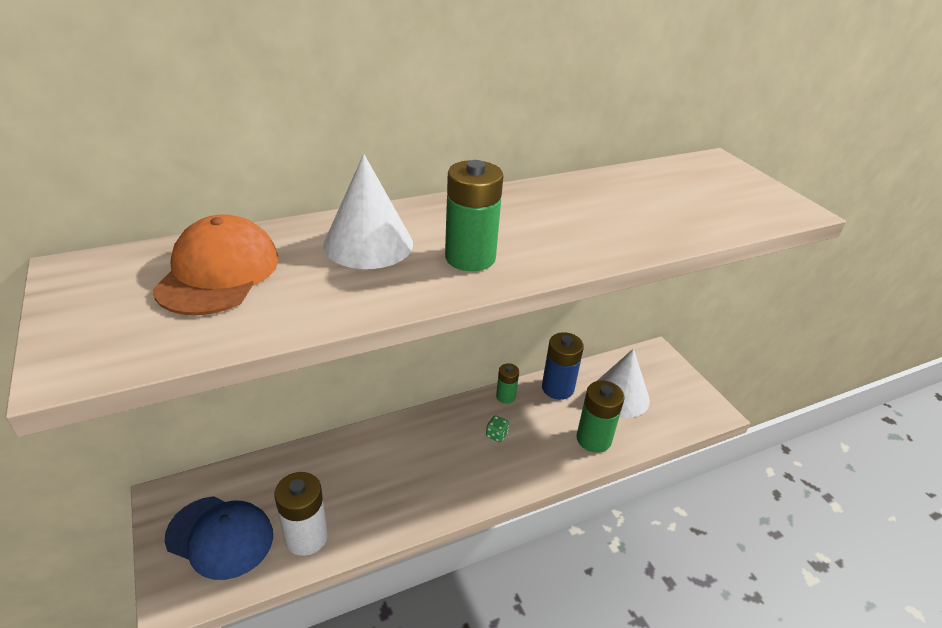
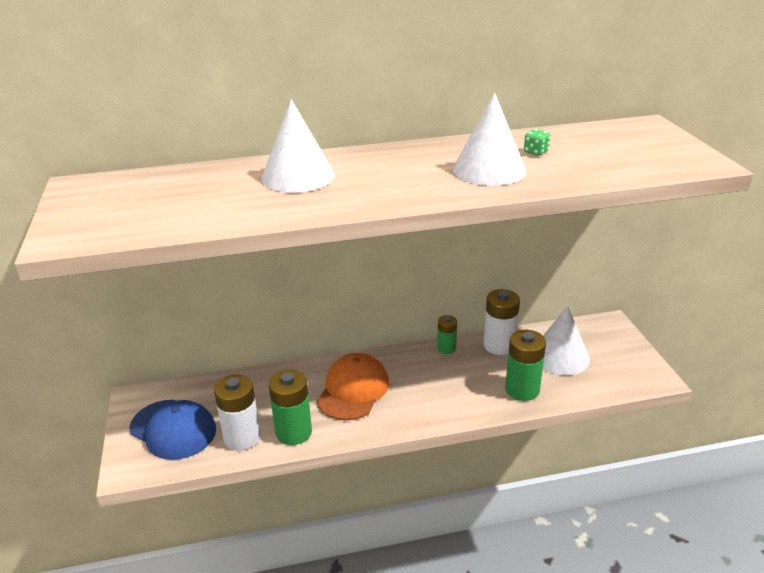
camera: 15 degrees right, 5 degrees down
orange cap [152,214,278,315] -> orange cap moved to [317,353,389,420]
green battery [445,160,503,271] -> green battery moved to [269,369,312,445]
green dice [486,415,509,442] -> green dice moved to [524,129,551,155]
blue battery [542,332,584,400] -> white battery [484,289,520,355]
none -> white cone [453,92,526,186]

